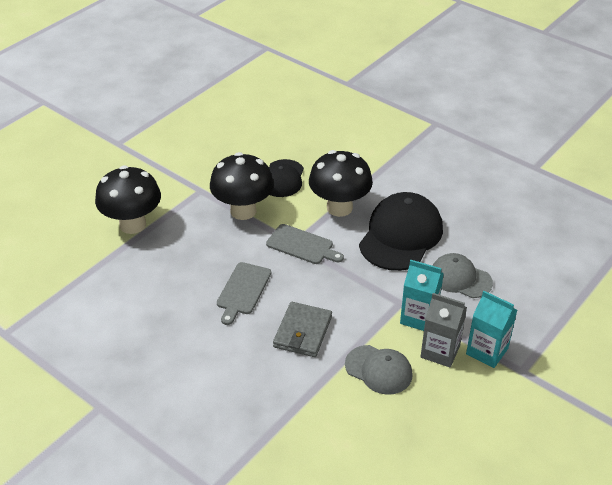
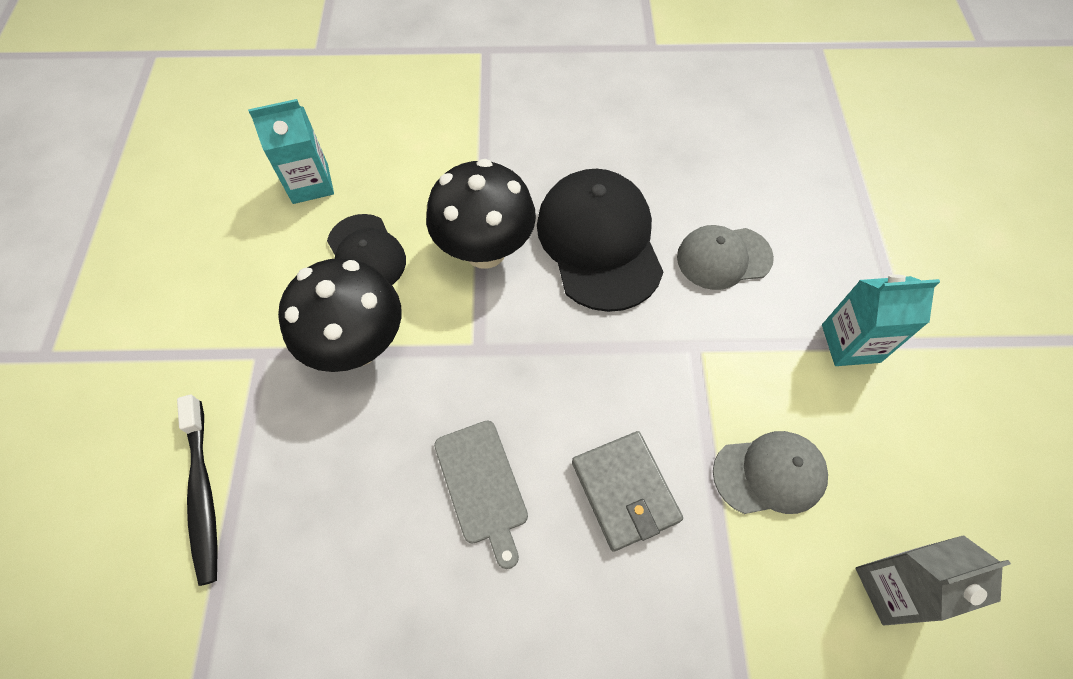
camera: 40 degrees left, 20 degrees up
black mushroom [95,165,161,234] -> black toothbrush [177,394,218,586]
grey cutting board [266,224,344,264] -> none
turquoise carton [400,260,444,331] -> turquoise carton moved to [248,99,334,204]
grey carton [420,293,467,368] -> grey carton moved to [856,535,1011,625]

